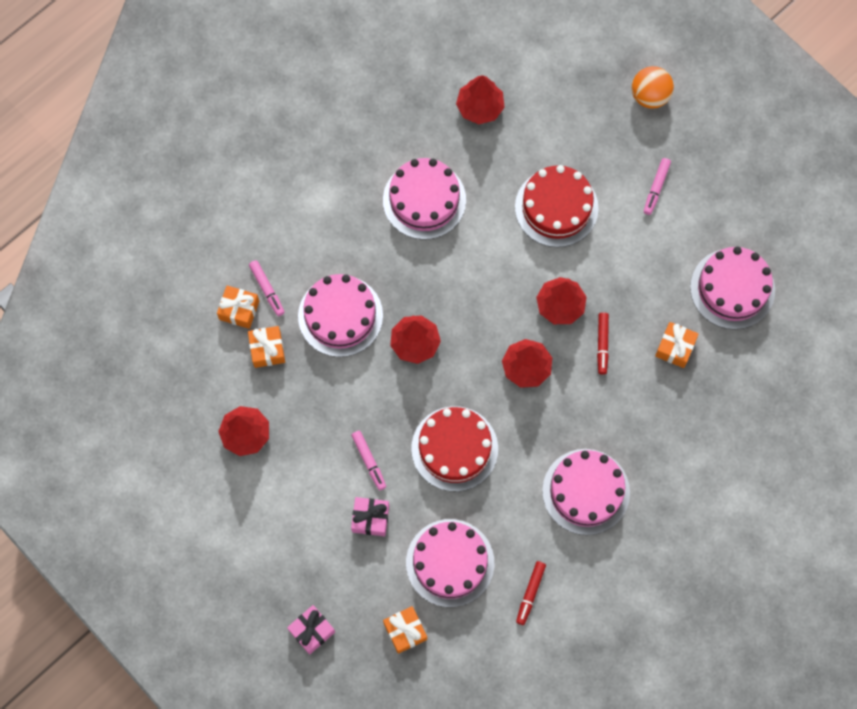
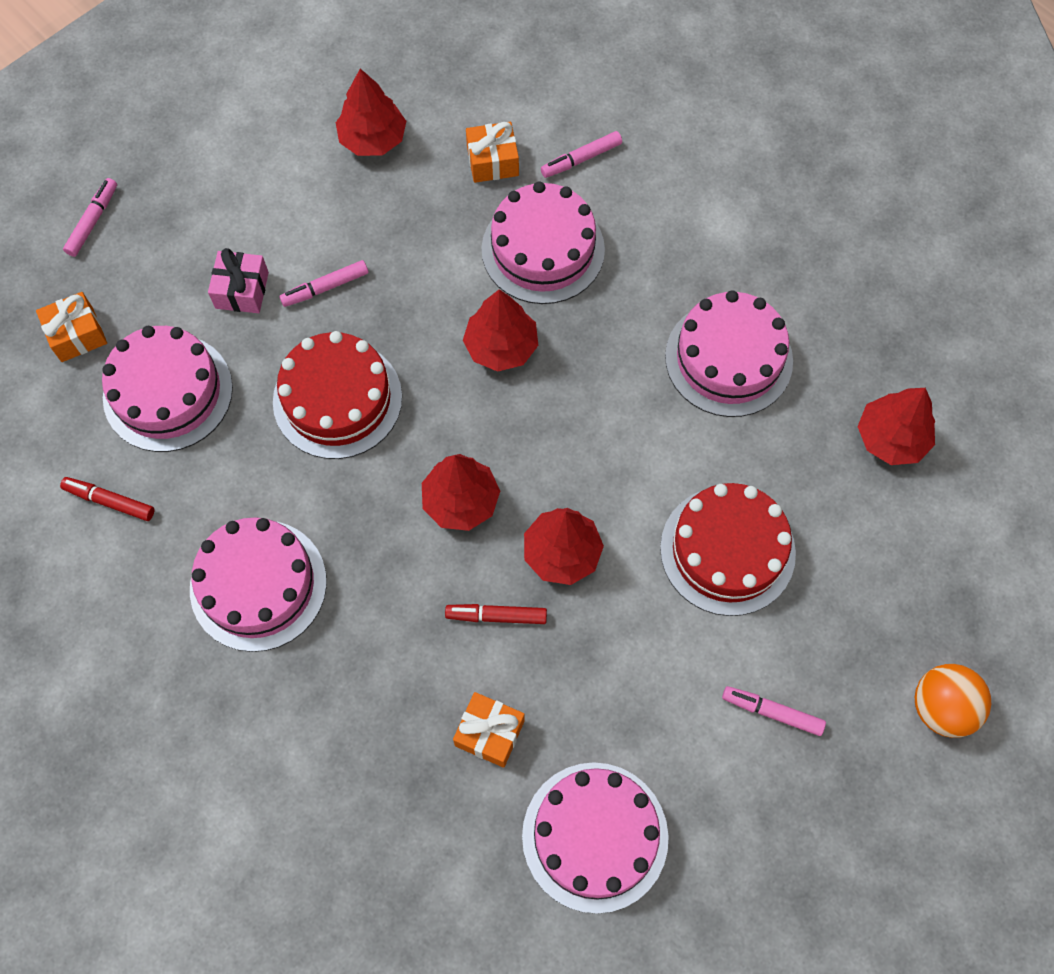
camera: 90 degrees right, 5 degrees down
orange gift [217,285,259,329] -> none
pink gift [287,605,335,655] -> pink marker [63,178,117,257]

